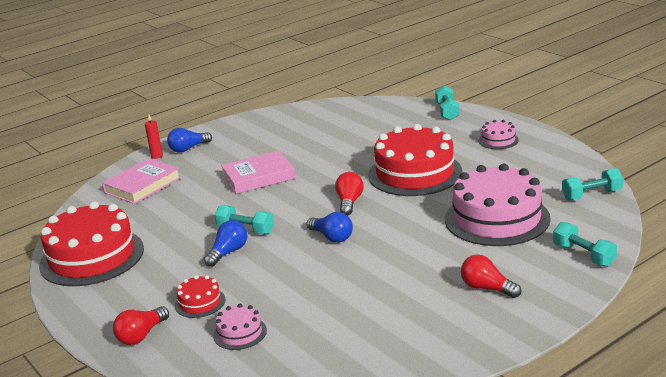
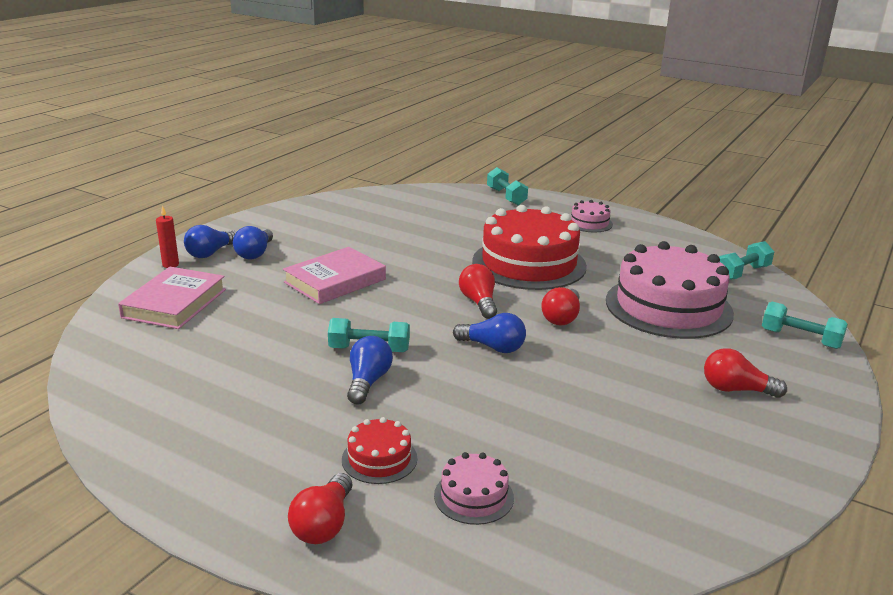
camera: 25 degrees left, 0 degrees up
red cake [39,202,144,286] -> none
none -> blue light bulb [233,226,273,260]
none -> red light bulb [541,287,580,325]

